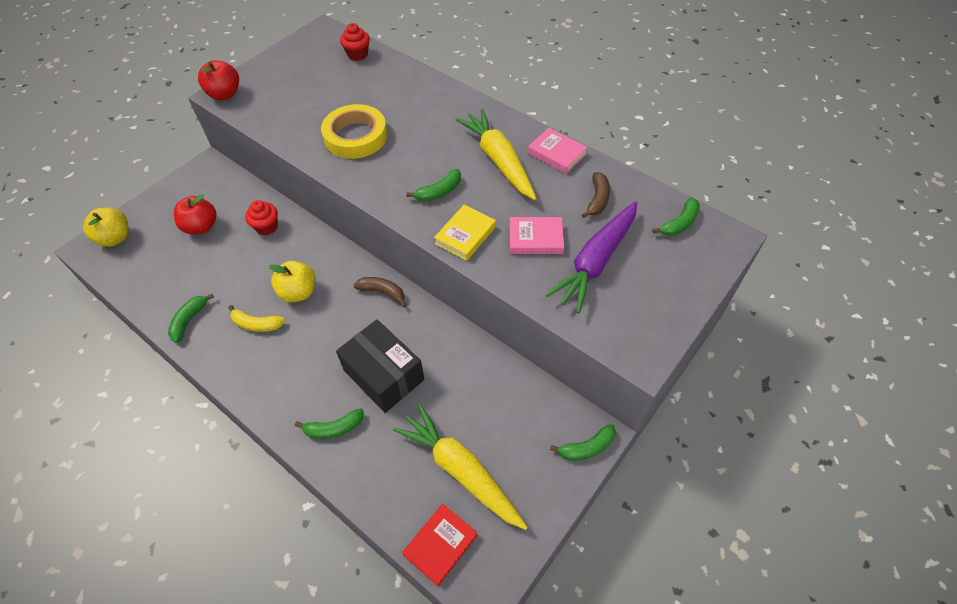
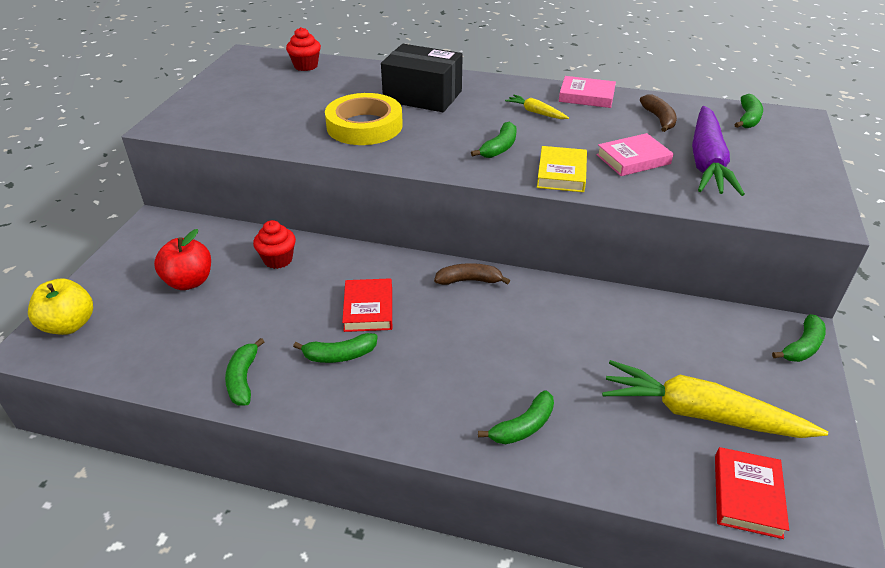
camera: 25 degrees left, 15 degrees down
red apple [198,60,239,100] -> none
yellow banana [228,305,285,332] -> green banana [293,333,378,363]
yellow apple [268,261,316,302] -> red book [342,278,392,332]
black box [336,319,424,413] -> black box moved to [381,44,463,112]
yellow carrot [455,109,537,200] -> yellow carrot [505,95,569,119], size x0.46

